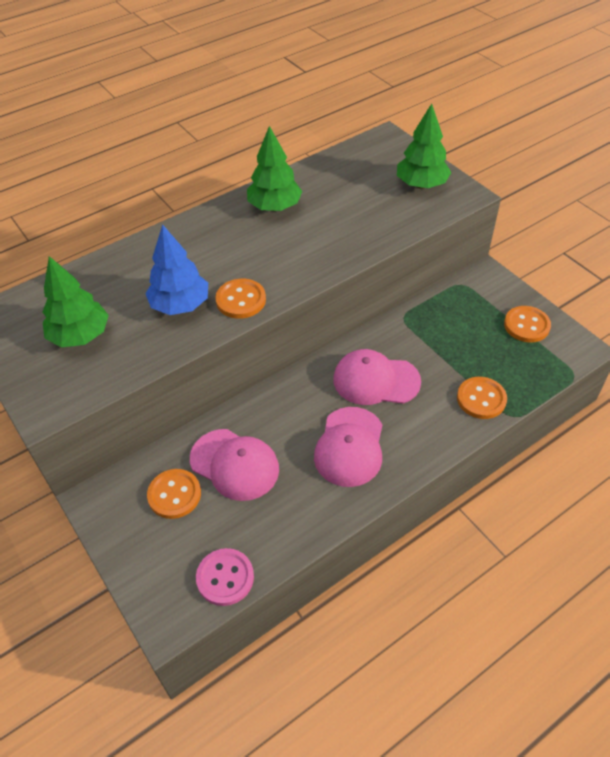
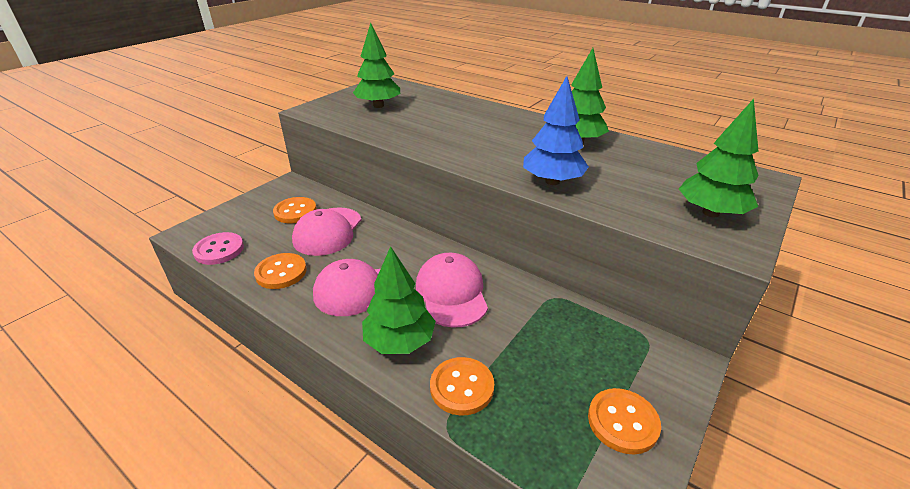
camera: 70 degrees right, 15 degrees down
blue tree [145,224,208,315] -> blue tree moved to [523,76,589,185]
orange button [215,279,266,319] -> orange button moved to [254,253,307,289]
none -> green tree [362,246,436,354]

